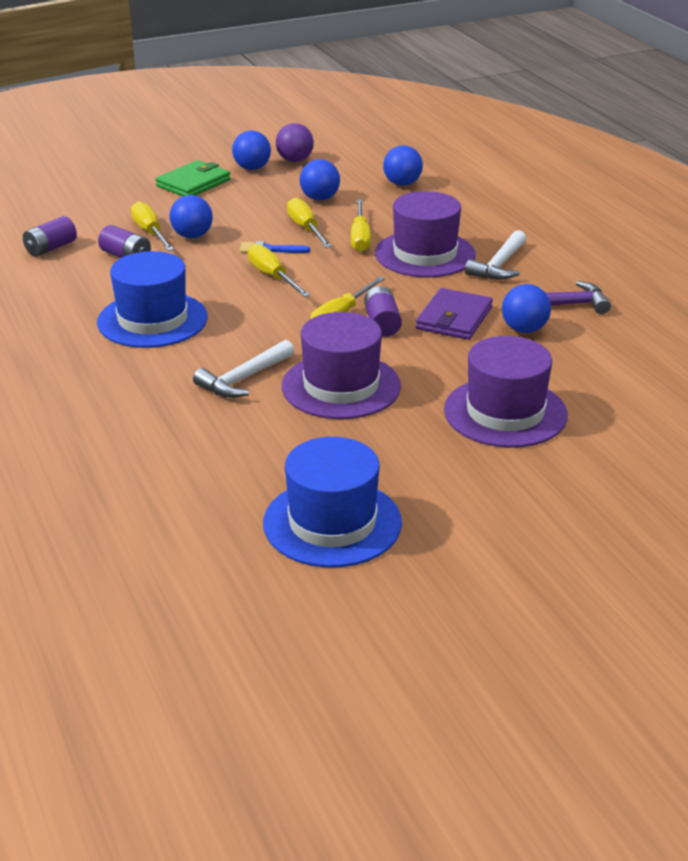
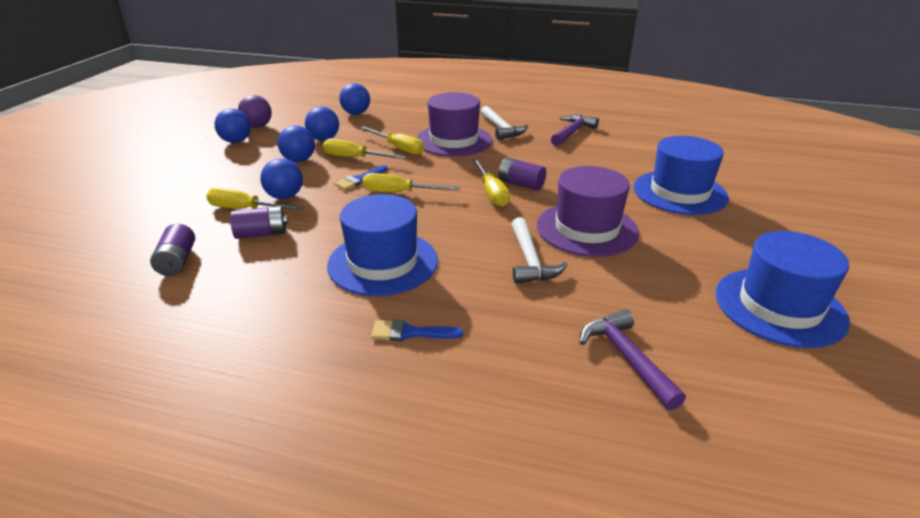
camera: 50 degrees left, 0 degrees up
green wallet [156,160,231,196] -> none
purple wallet [416,288,493,340] -> none
purple hat [444,336,568,448] -> blue hat [634,136,729,215]
blue ball [502,284,551,333] -> blue ball moved to [278,125,315,162]
none -> blue brush [371,320,463,341]
none -> purple hammer [579,309,686,410]

